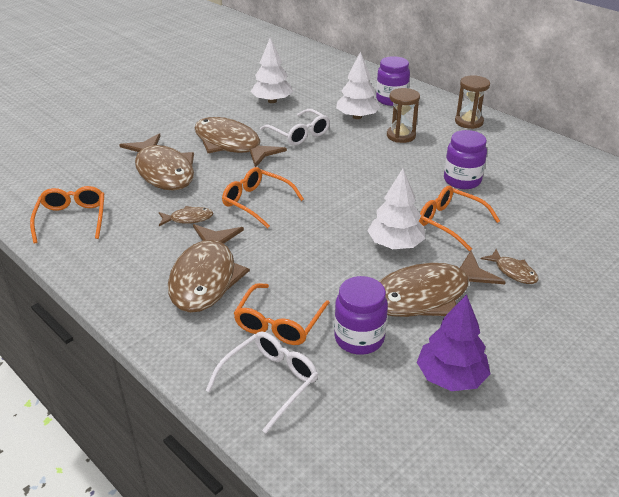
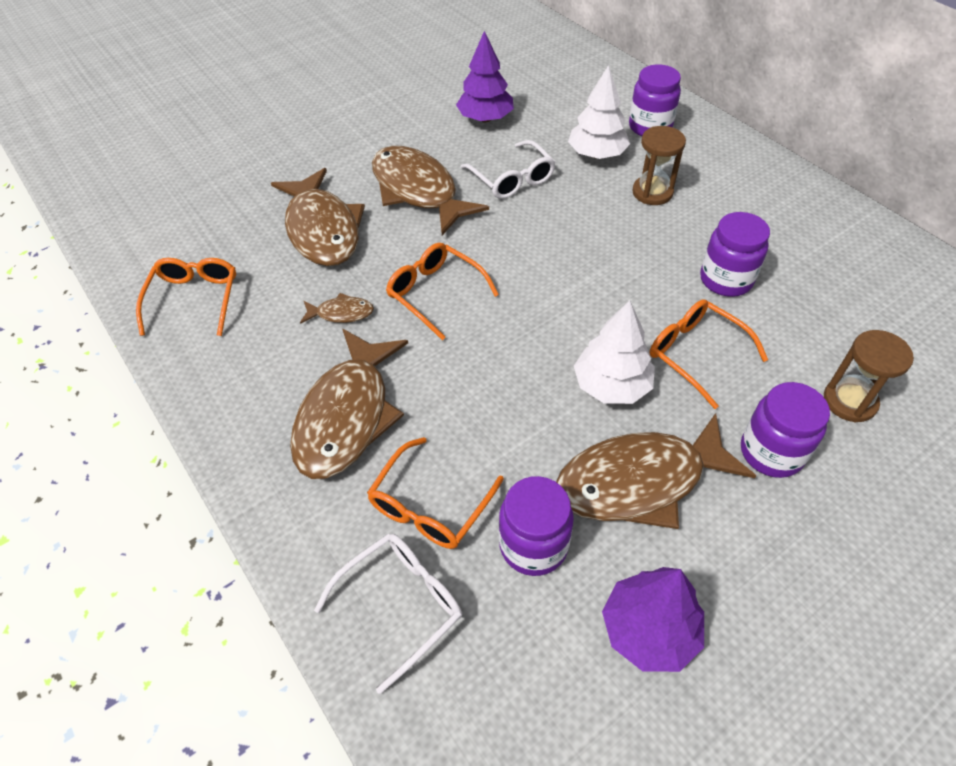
camera: 10 degrees right, 15 degrees up
white tree [251,38,293,103] -> purple tree [456,31,514,122]
brown hourglass [455,75,490,129] -> brown hourglass moved to [824,330,914,422]
brown fish [481,249,539,284] -> purple jar [741,382,830,478]

